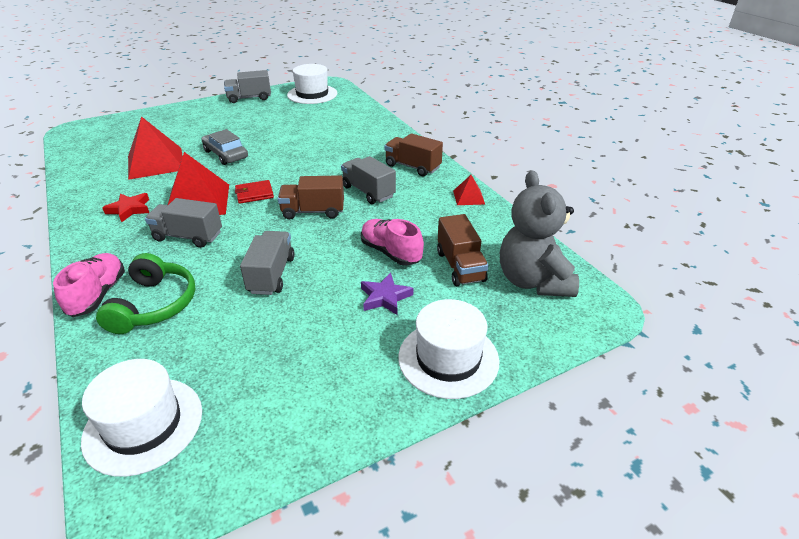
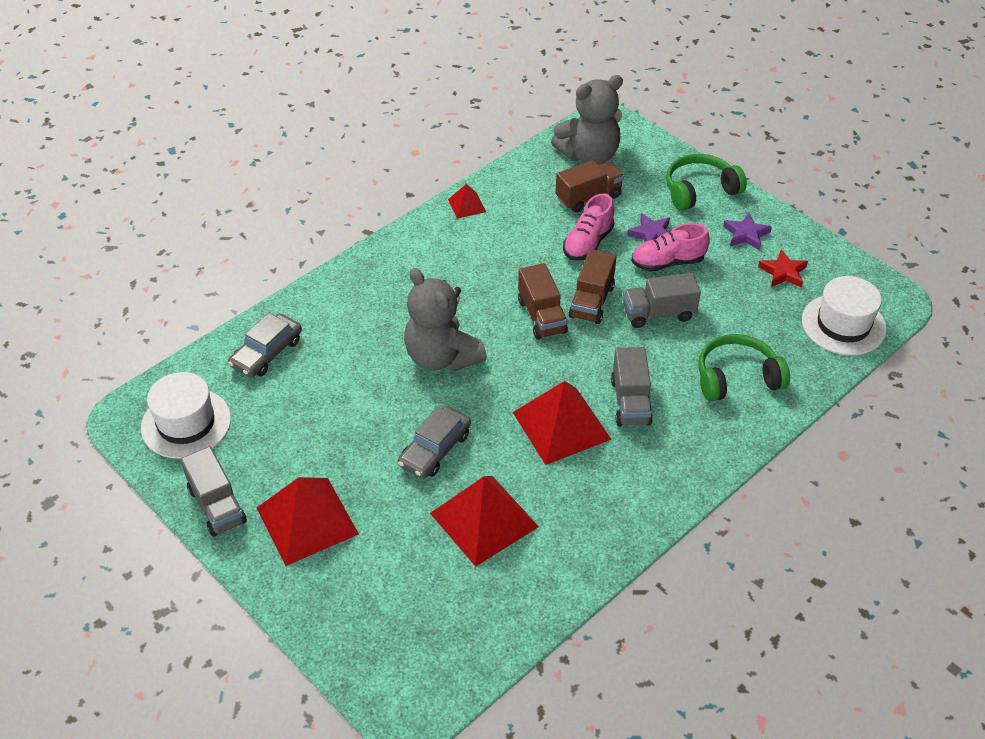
camera: 105 degrees left, 10 degrees up
pink shoe [53,253,125,317] -> pink shoe moved to [631,223,710,272]
red star [102,193,149,222] -> red star moved to [758,249,808,288]
red wallet [235,180,274,204] -> none
grey truck [341,156,396,204] -> none
brown truck [384,133,443,177] -> brown truck moved to [569,249,617,324]
white hat [398,299,499,399] -> green headphones [666,154,747,211]
none -> grey car [228,313,302,378]
none -> red pyramid [257,477,359,566]
none -> grey teddy bear [404,268,487,371]
none -> purple star [723,213,772,250]

